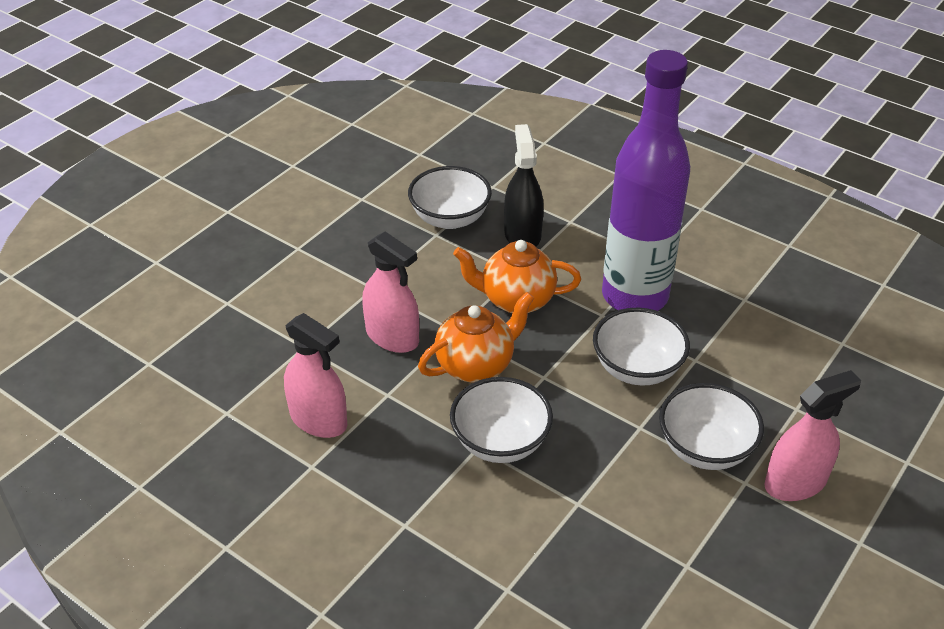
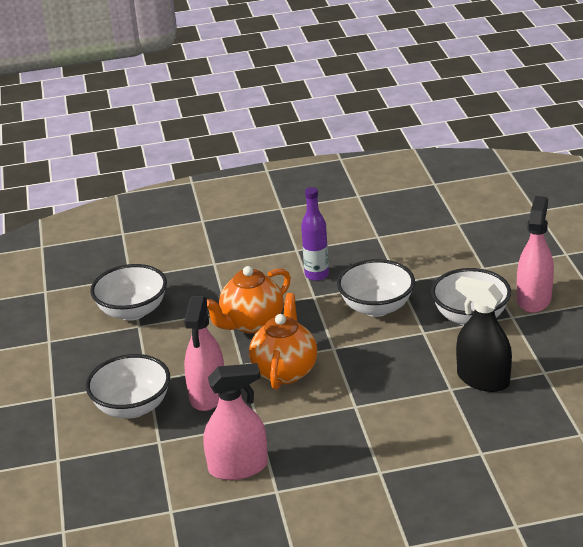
camera: 45 degrees left, 10 degrees down
pink spray bottle [362,232,419,353] -> pink spray bottle turned 105 degrees clockwise [184,296,224,411]
white bowl [450,377,553,463] -> white bowl moved to [86,354,170,418]
black spray bottle [504,124,544,247] -> black spray bottle moved to [455,276,512,392]
purple bottle [602,50,690,311] -> purple bottle [301,187,329,281], size x0.44

